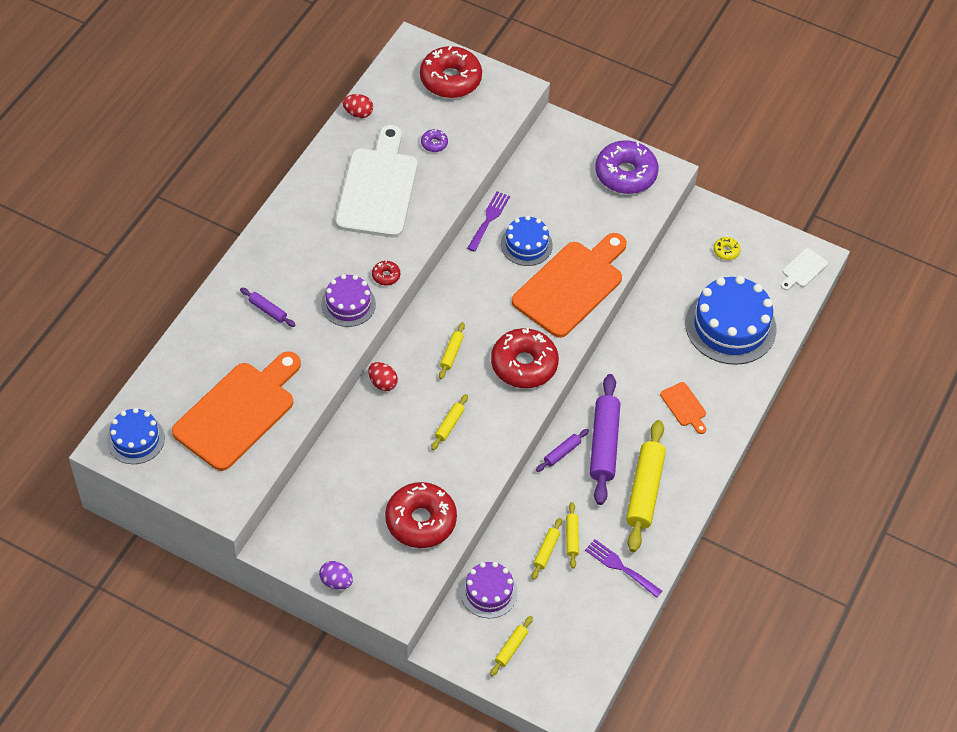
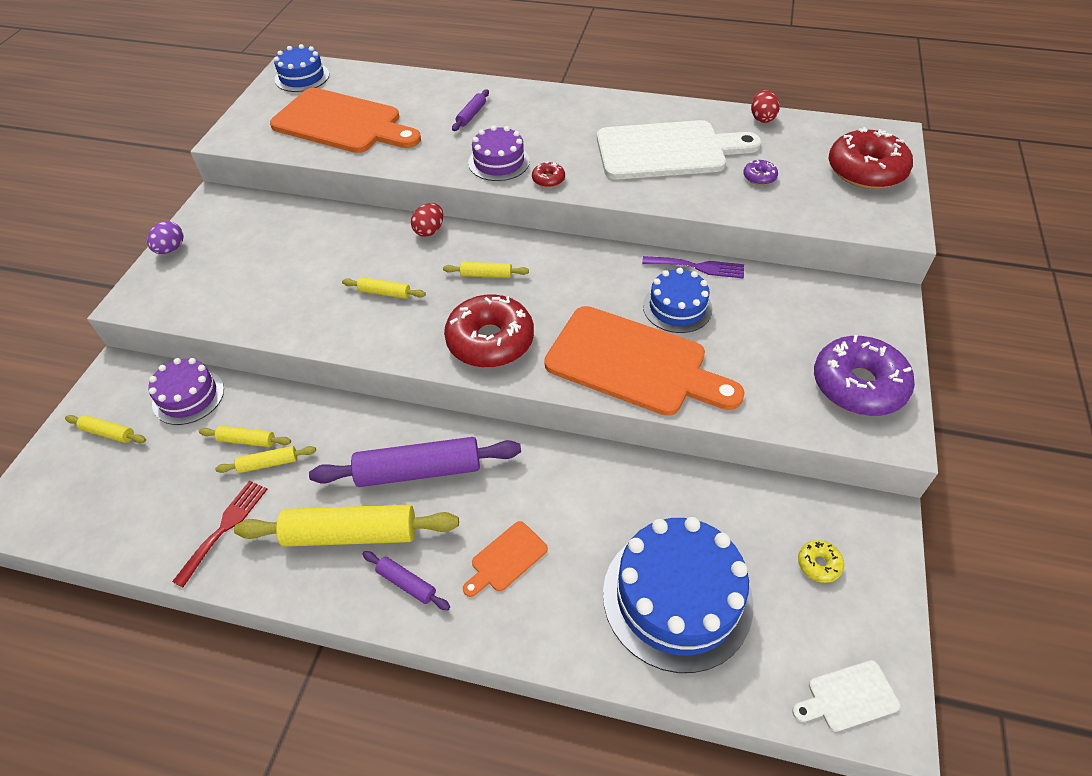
camera: 80 degrees right, 5 degrees down
red donut [385,482,457,548] -> none
purple rolling pin [536,429,589,472] -> purple rolling pin moved to [362,551,450,610]
purple fork [585,539,662,598] -> red fork [172,481,267,587]
white cutting board [781,248,828,290] -> white cutting board turned 45 degrees counterclockwise [792,660,900,732]

